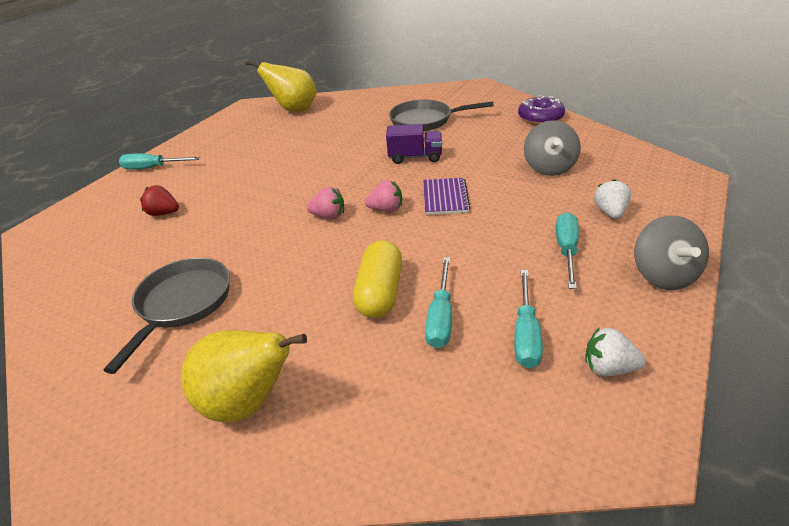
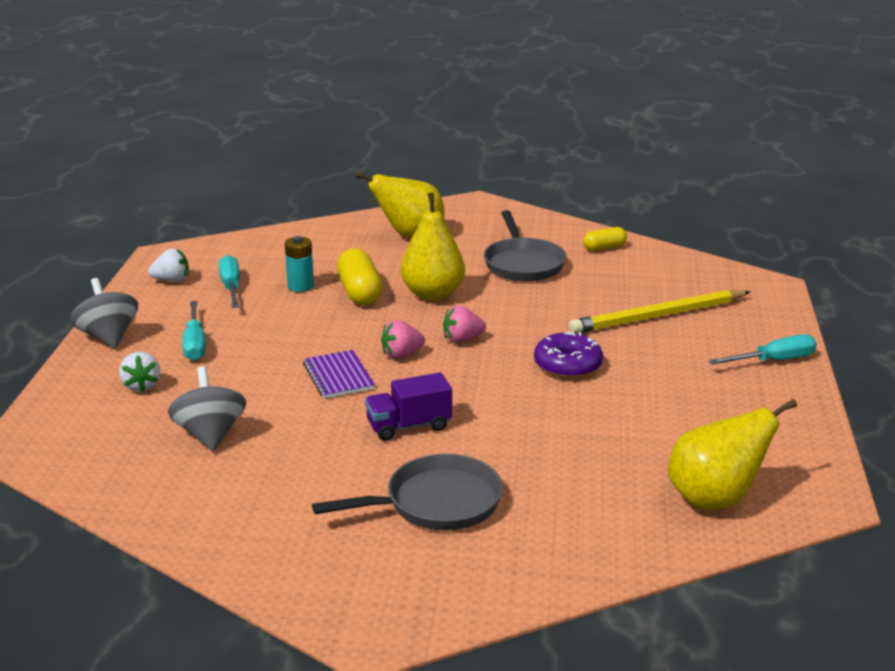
camera: 155 degrees right, 10 degrees down
red strawberry [140,185,179,216] -> yellow pencil [569,290,750,333]
turquoise screwdriver [425,257,452,348] -> turquoise battery [285,236,314,292]
purple donut [518,95,565,125] -> purple donut moved to [534,331,603,379]
none -> yellow pear [401,193,465,301]
none -> yellow capsule [583,227,627,251]

